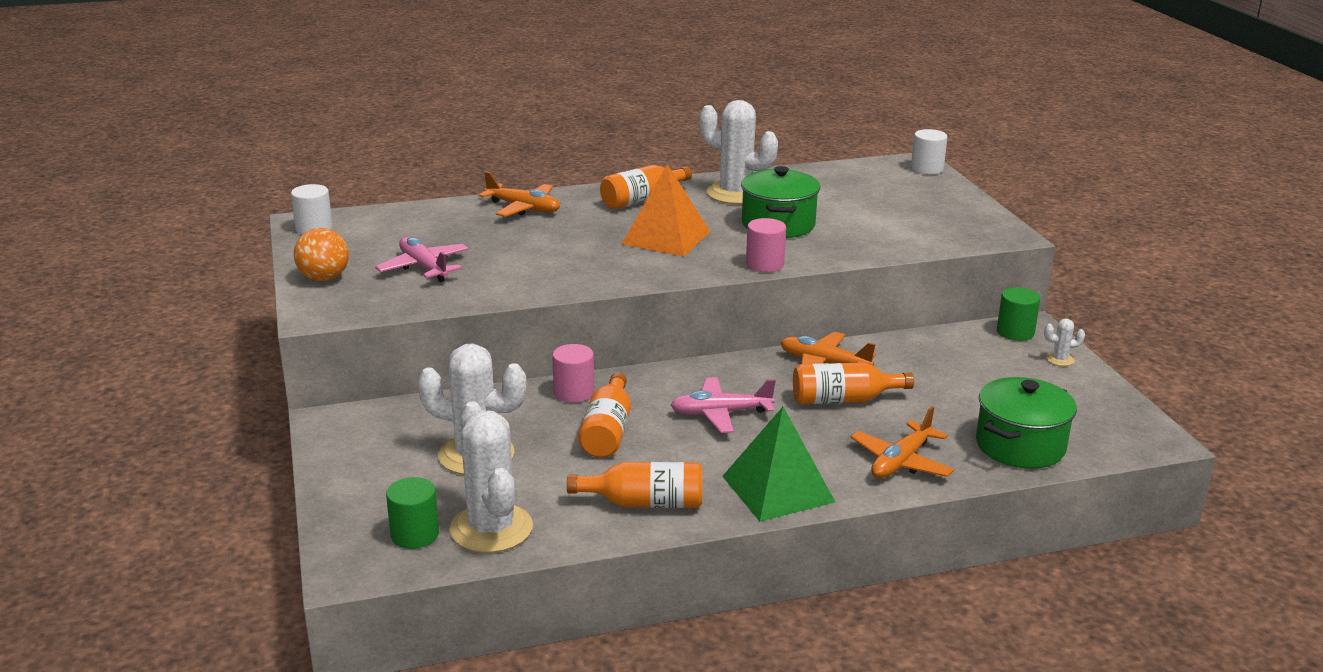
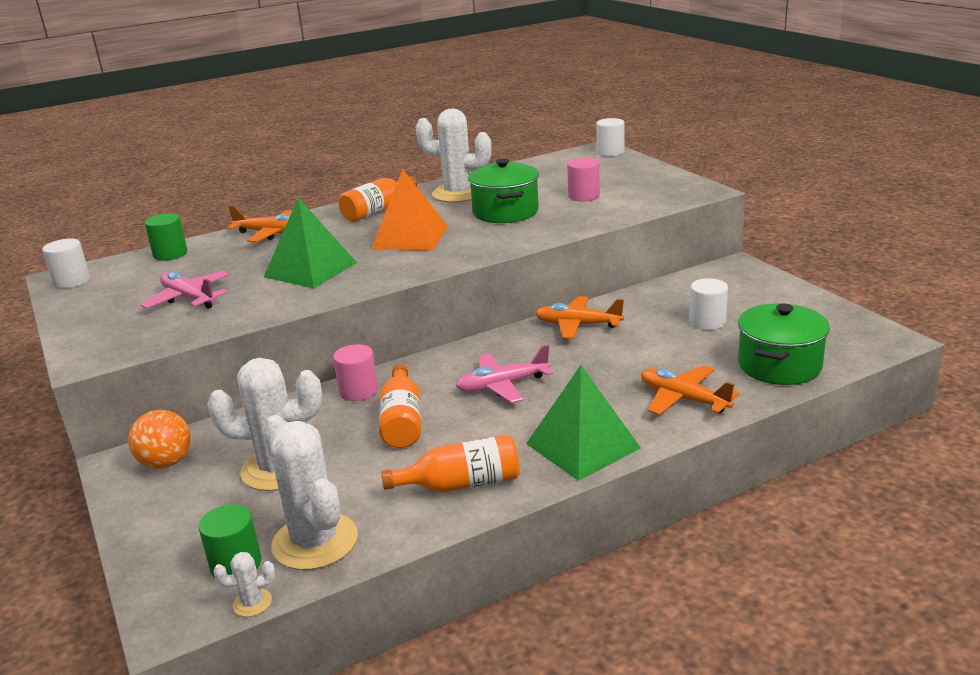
camera: 10 degrees left, 0 degrees up
orange ball [294,228,349,281] -> orange ball moved to [128,410,191,469]
pink cylinder [746,218,786,272] -> pink cylinder moved to [567,158,600,202]
orange bottle [793,362,914,404] -> none
orange plane [851,406,954,478] -> orange plane turned 105 degrees clockwise [641,365,739,415]
green cylinder [997,287,1040,341] -> green cylinder moved to [144,213,187,261]
white cactus [1044,319,1085,366] -> white cactus moved to [214,552,275,617]
none -> green pyramid [264,198,357,288]
none -> white cylinder [689,278,728,330]

